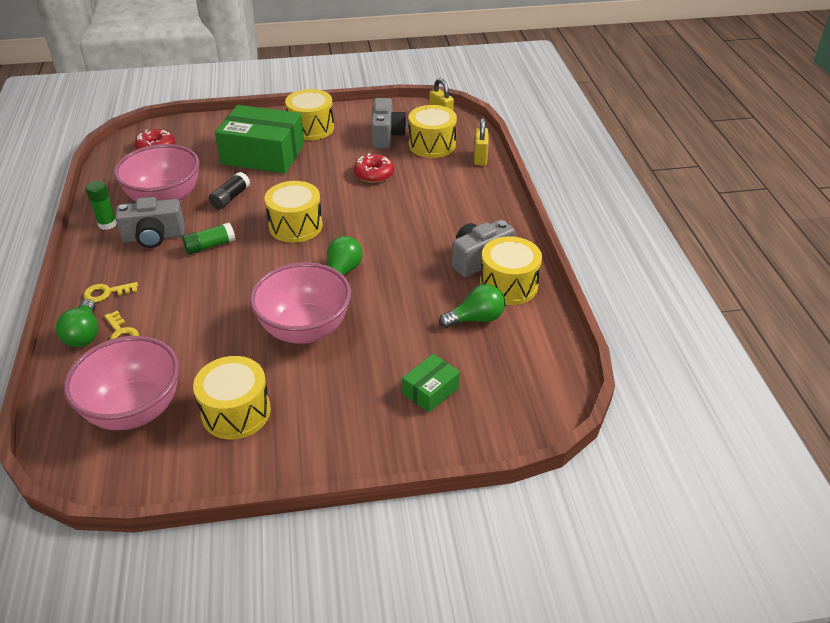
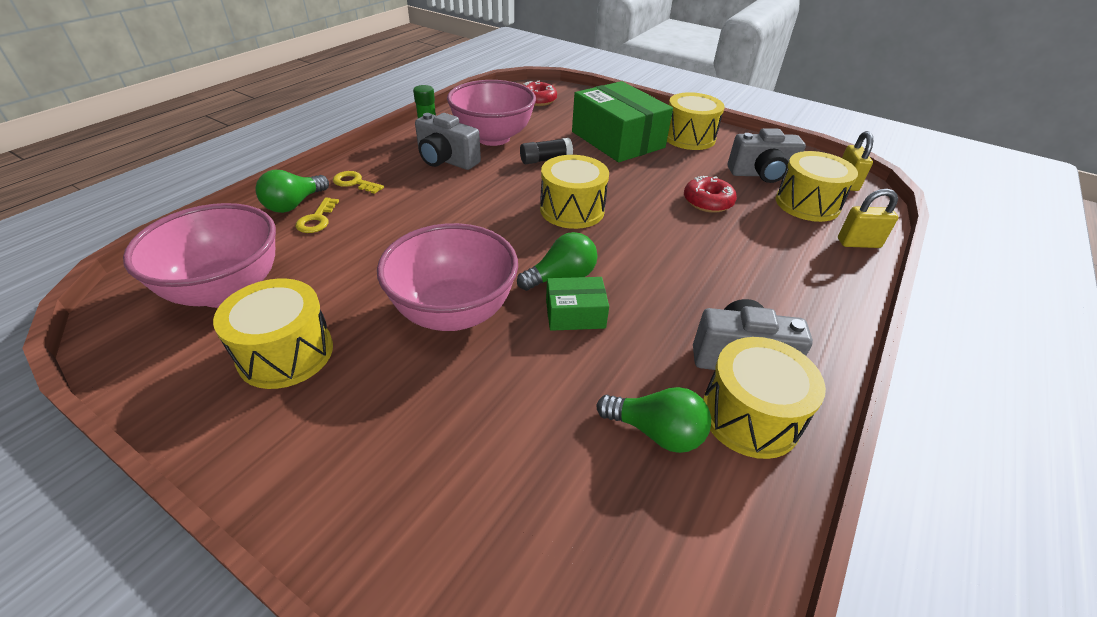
camera: 40 degrees right, 0 degrees up
green glue stick [182,223,235,254] -> none
grey camera [371,98,407,149] -> grey camera turned 45 degrees clockwise [728,128,806,183]
green box [402,354,460,413] -> green box moved to [546,277,609,331]
yellow padlock [474,118,489,165] -> yellow padlock turned 45 degrees clockwise [838,189,898,248]

